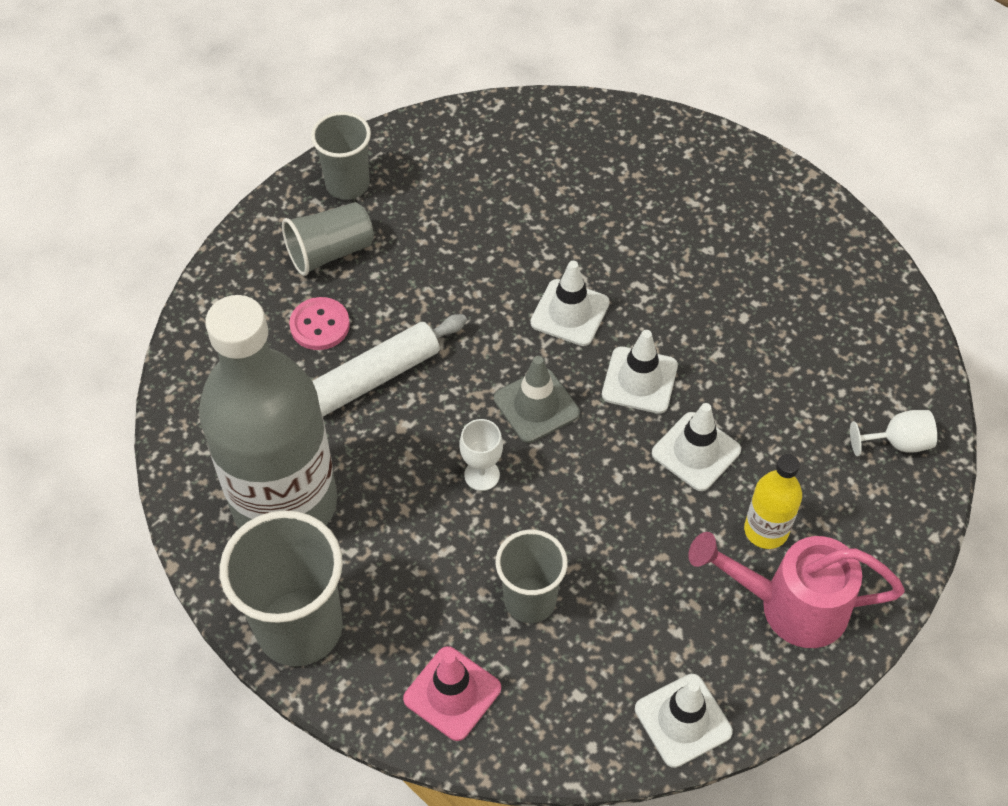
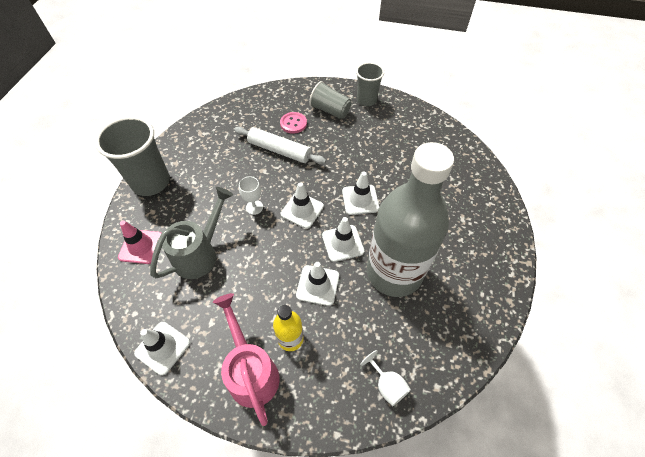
camera: 60 degrees right, 0 degrees up
grey bottle [199,295,337,528] -> grey bottle moved to [367,142,454,297]
grey traffic cone [494,356,580,443] -> white traffic cone [281,182,324,229]
grey cup [496,530,568,623] -> grey watering can [150,187,233,279]

